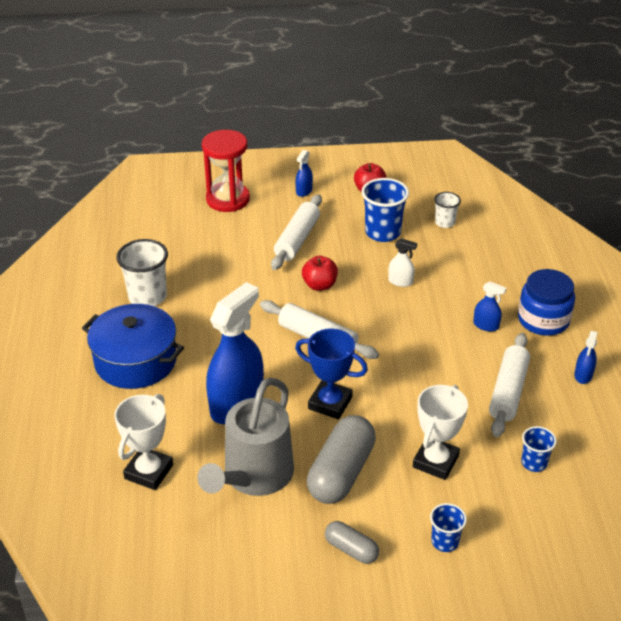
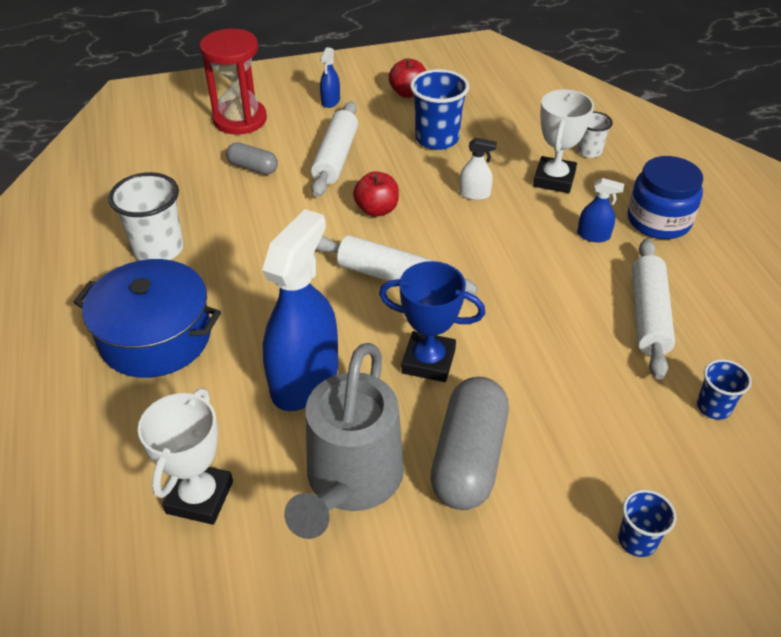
camera: 10 degrees left, 5 degrees up
grey capsule [325,521,379,564] -> grey capsule moved to [226,142,278,175]
white trophy [413,385,468,480] -> white trophy moved to [533,89,594,193]
white cup [434,192,461,228] -> white cup moved to [577,111,613,158]
blue spray bottle [574,331,598,384] -> none

